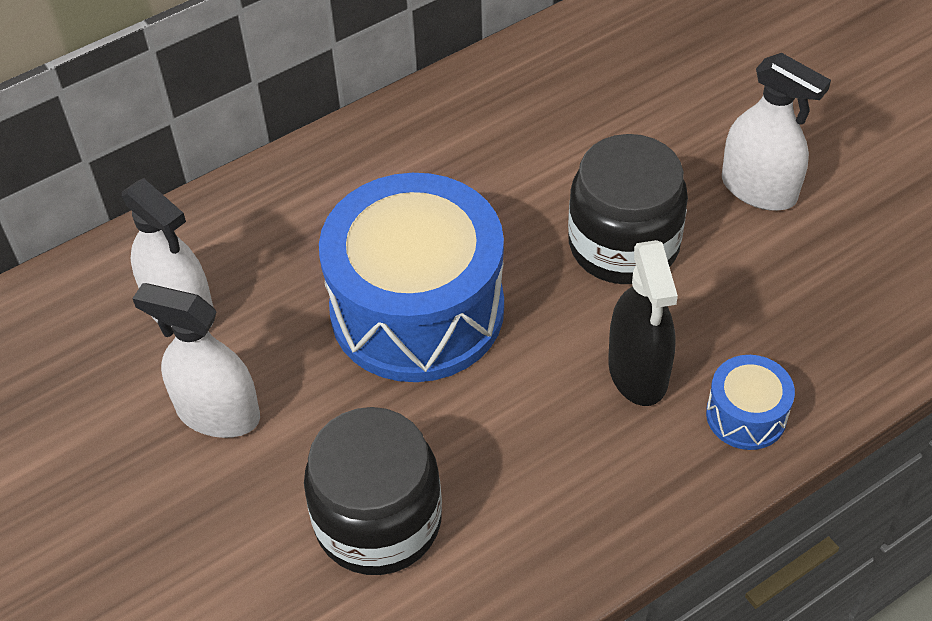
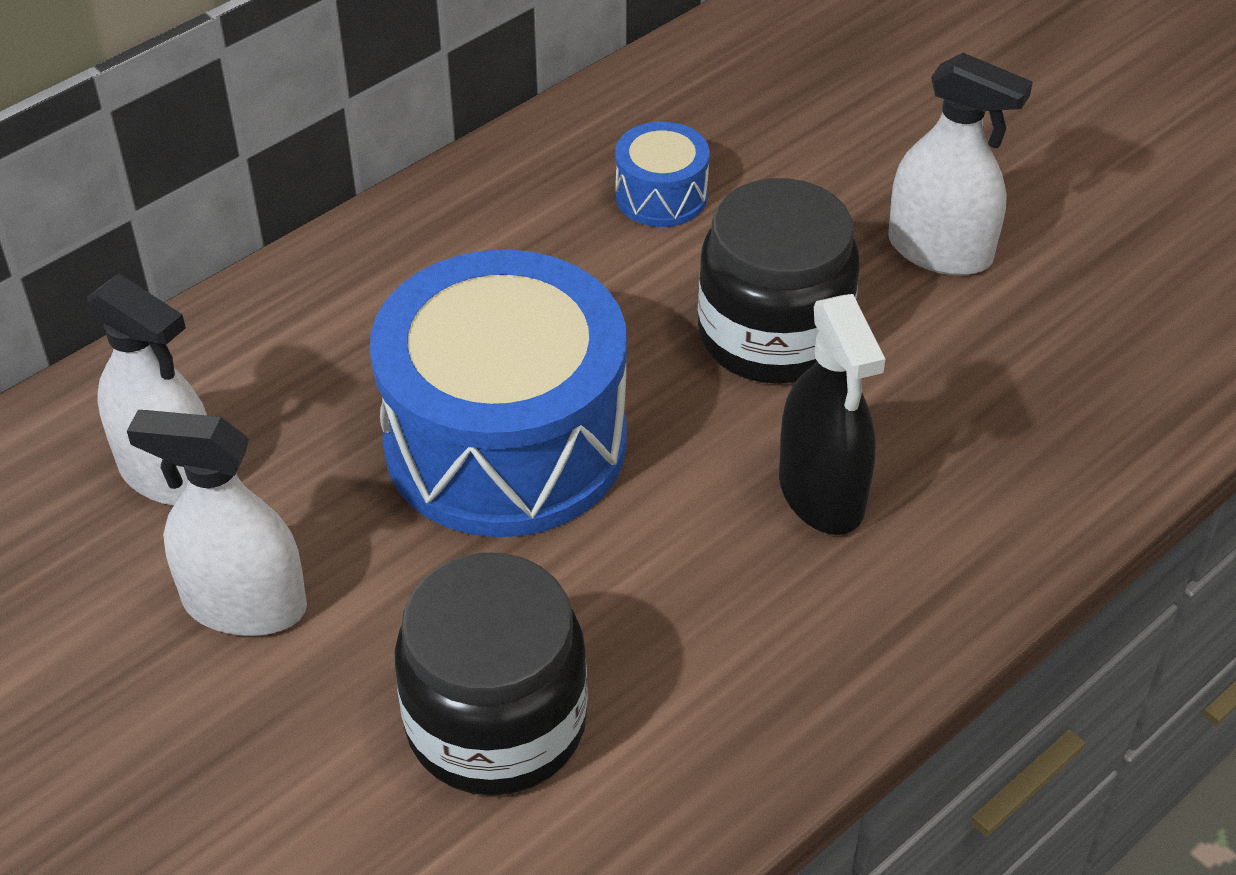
camera: 10 degrees left, 5 degrees down
blue drum [706,355,795,450] -> blue drum moved to [615,121,710,227]

